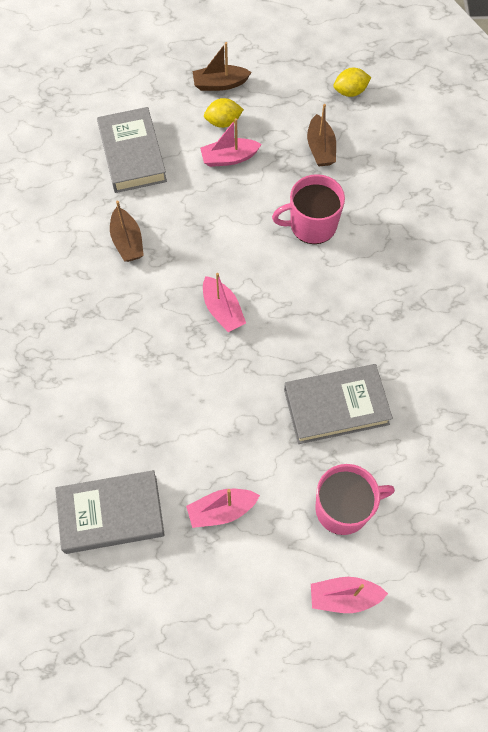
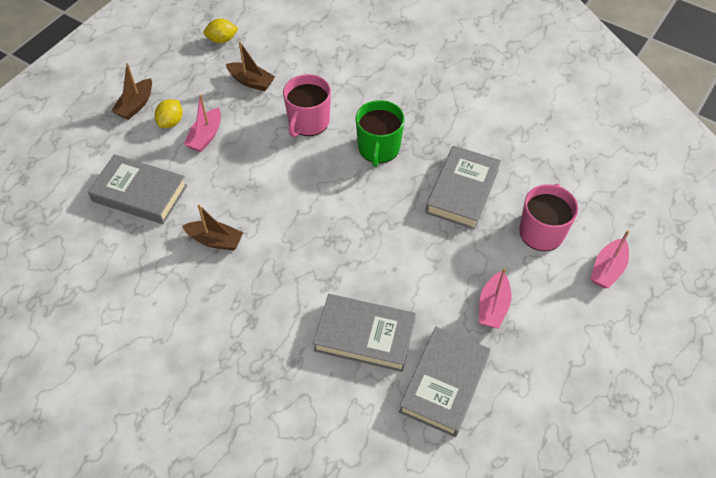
camera: 55 degrees left, 10 degrees down
pink boat [203,273,246,332] -> none
yellow lemon [333,68,371,97] -> yellow lemon turned 60 degrees clockwise [204,18,238,43]
none -> grey book [313,294,416,372]
none -> green mug [356,100,405,167]

